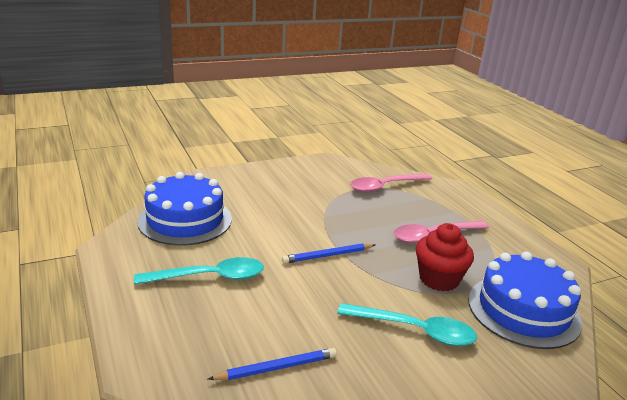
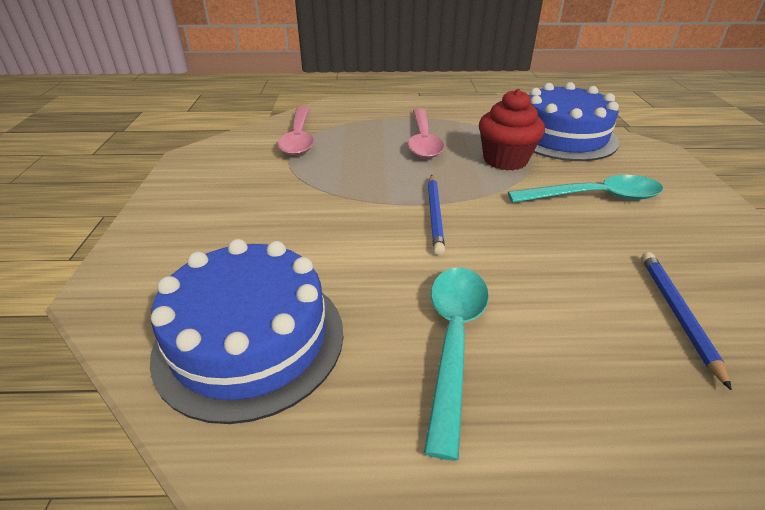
camera: 65 degrees left, 10 degrees up
turquoise spoon [337,303,477,346] -> turquoise spoon turned 45 degrees clockwise [508,175,663,203]

